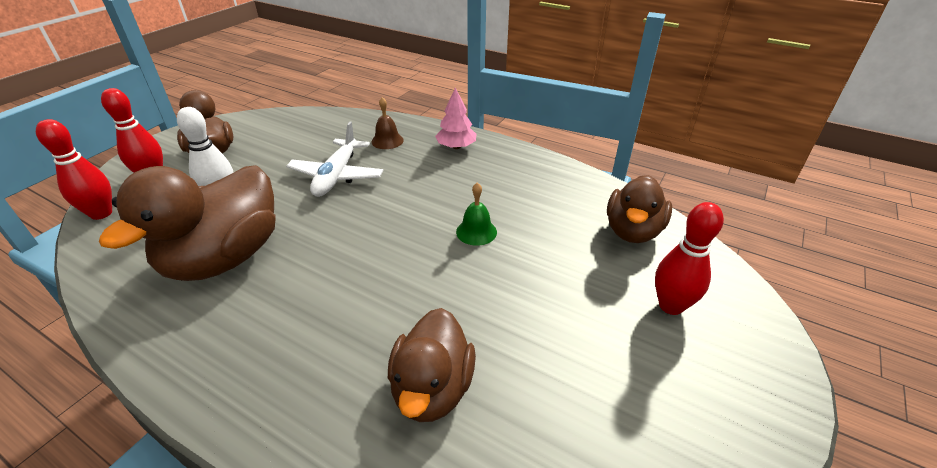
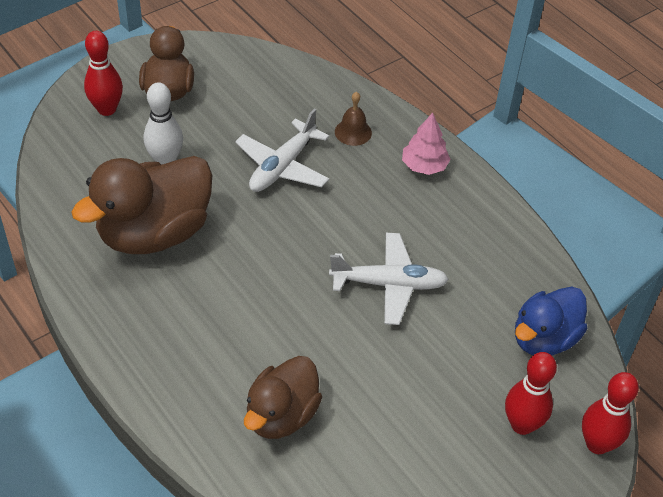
camera: 20 degrees right, 10 degrees up
red bowling pin [36,119,112,220] -> red bowling pin moved to [582,372,639,454]
green bell [456,182,497,246] -> white plane [329,233,449,325]
brown duck [607,175,672,243] -> blue duck [515,287,587,355]

